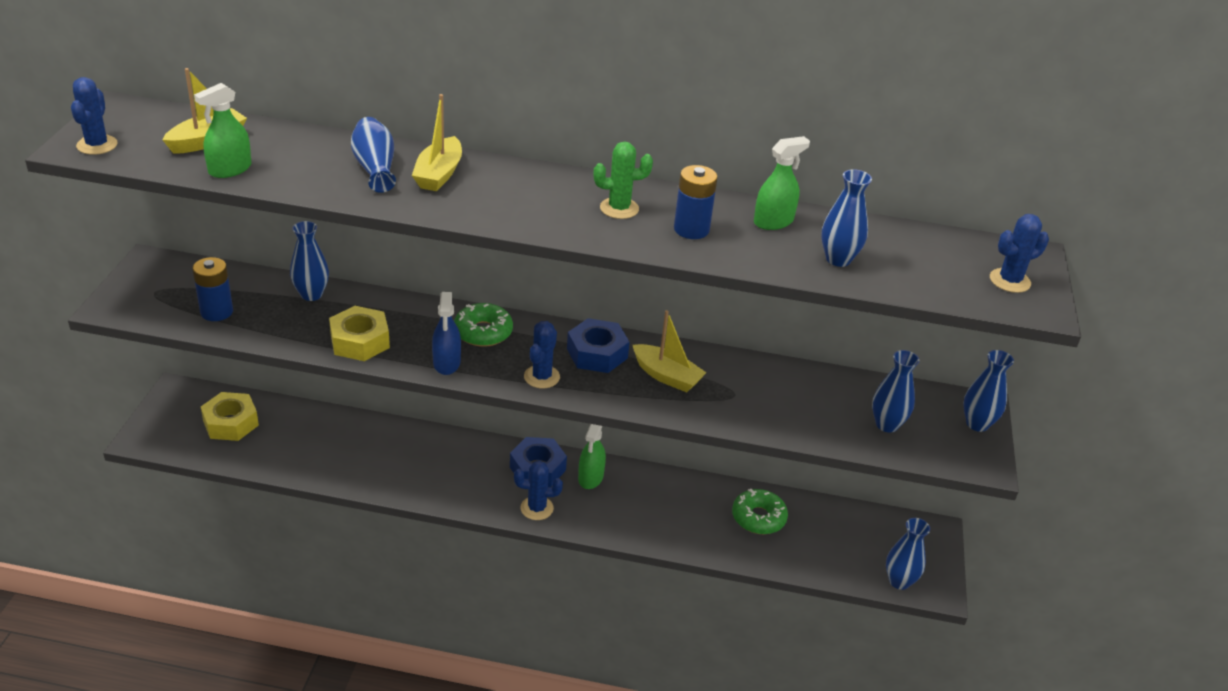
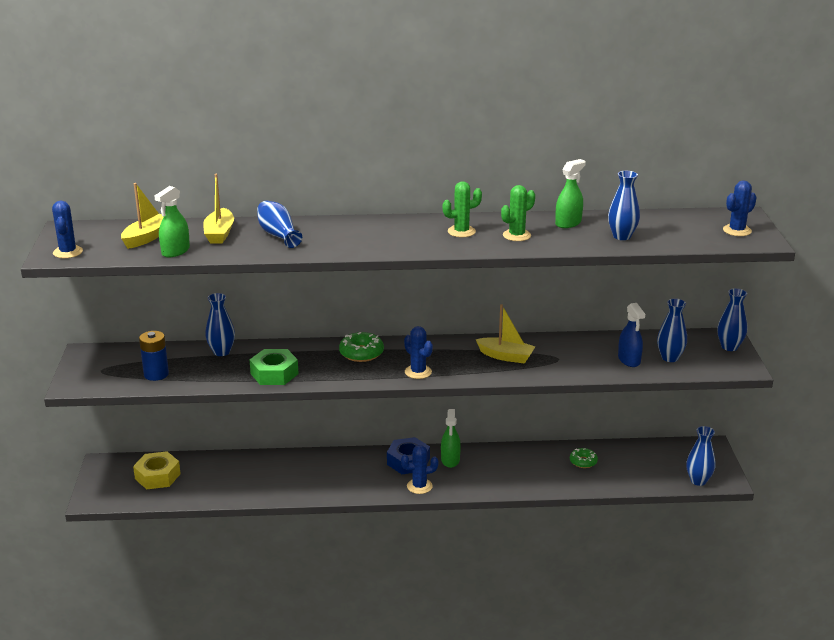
camera: 10 degrees left, 10 degrees down
yellow nut [329,306,390,361] -> green nut [250,349,299,385]
yellow boat [412,94,462,191] -> yellow boat moved to [203,174,234,244]
blue spray bottle [432,292,461,375] -> blue spray bottle moved to [618,303,645,367]
blue cactus [524,321,560,388] -> blue cactus turned 45 degrees counterclockwise [404,326,433,379]
blue nut [567,318,630,373] -> none
blue battery [674,165,718,239] -> green cactus [501,185,535,241]
green donut [732,489,788,534] -> green donut [570,448,598,468], size x0.66

